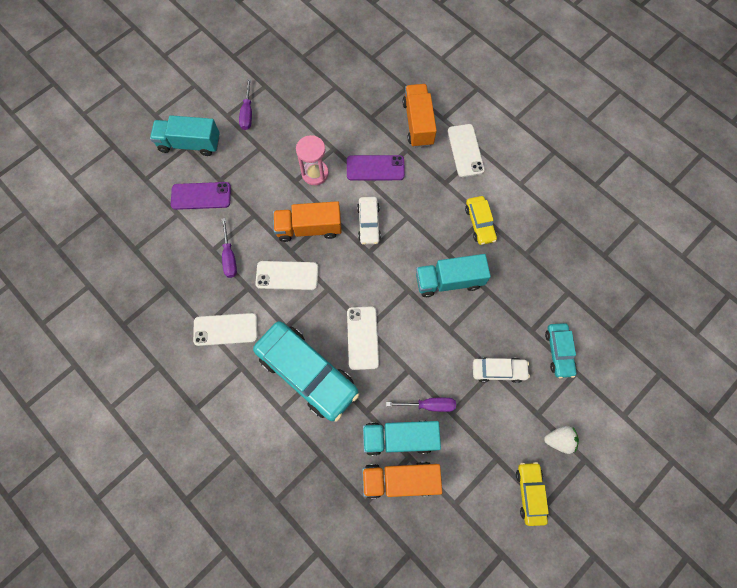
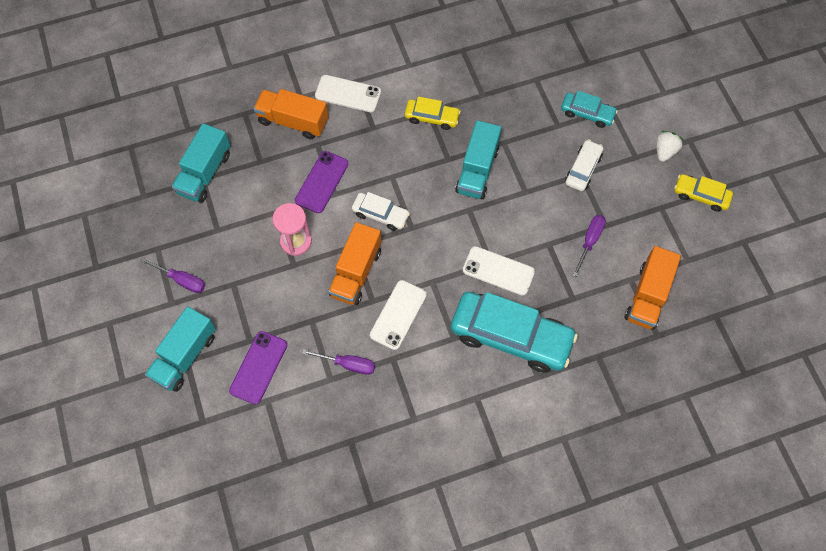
camera: 65 degrees left, 5 degrees down
white phone [193,313,258,346] -> none
turquoise car [253,321,359,422] -> turquoise car turned 45 degrees clockwise [451,292,578,373]
turquoise truck [363,421,441,456] -> turquoise truck moved to [172,123,230,203]

